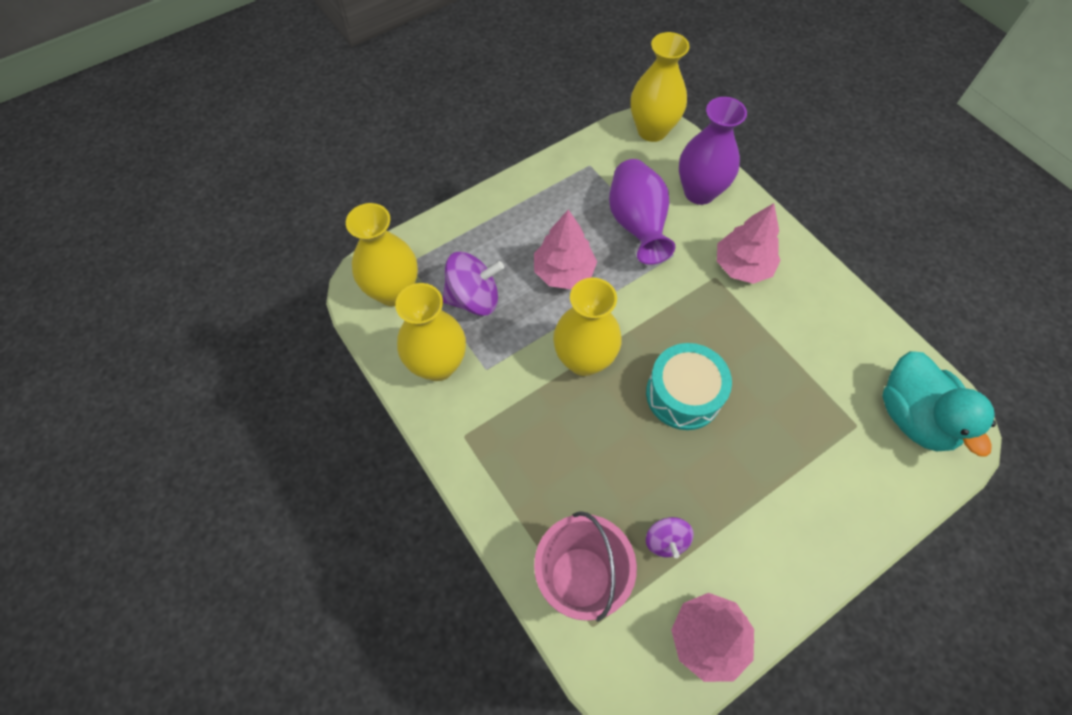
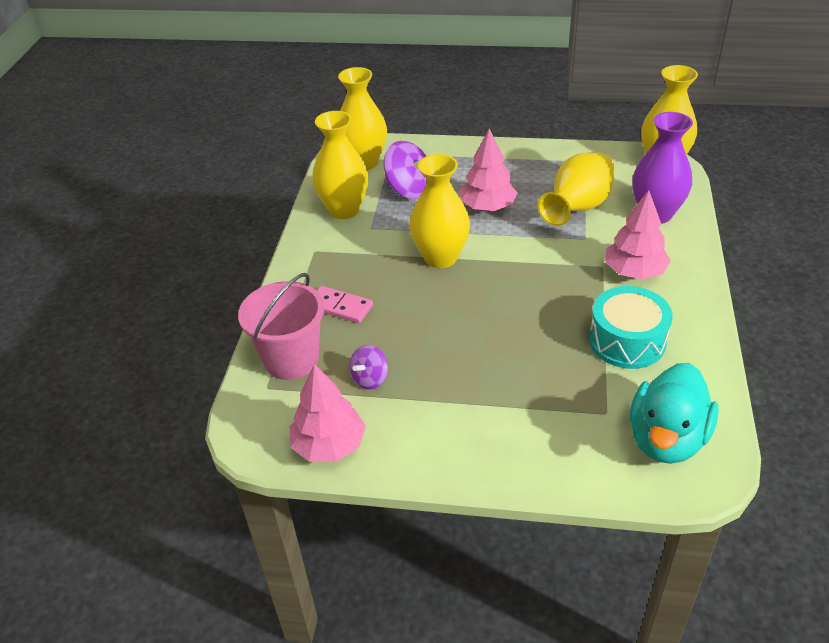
camera: 45 degrees right, 20 degrees down
purple vase [609,159,675,265] -> yellow vase [538,152,615,226]
turquoise drum [646,343,732,430] -> turquoise drum moved to [589,286,673,369]
none -> pink domino [317,286,373,323]

